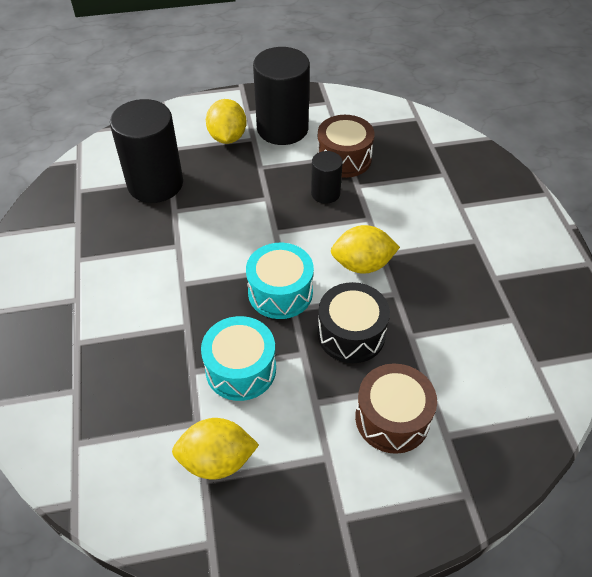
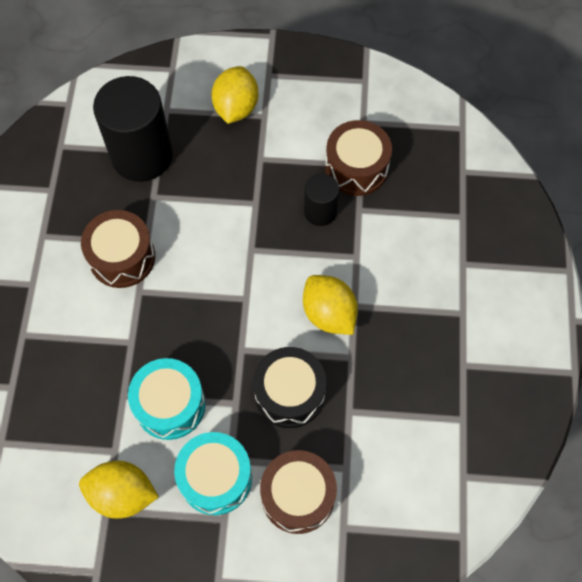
camera: 15 degrees right, 15 degrees up
turquoise drum [246,243,314,319] -> turquoise drum moved to [174,432,252,515]
black cylinder [253,47,310,145] -> none
yellow lemon [331,225,400,274] -> yellow lemon turned 45 degrees clockwise [303,275,358,335]
none -> brown drum [81,210,155,288]

